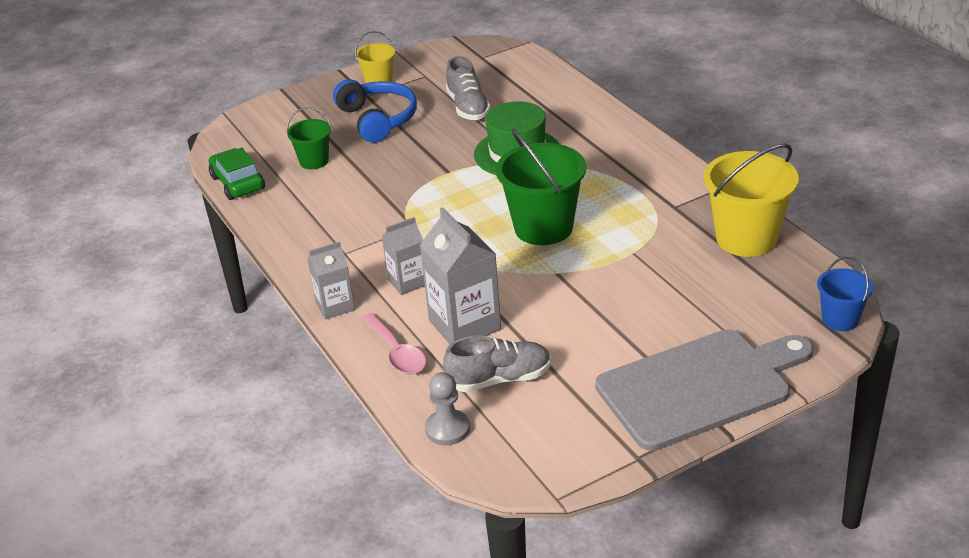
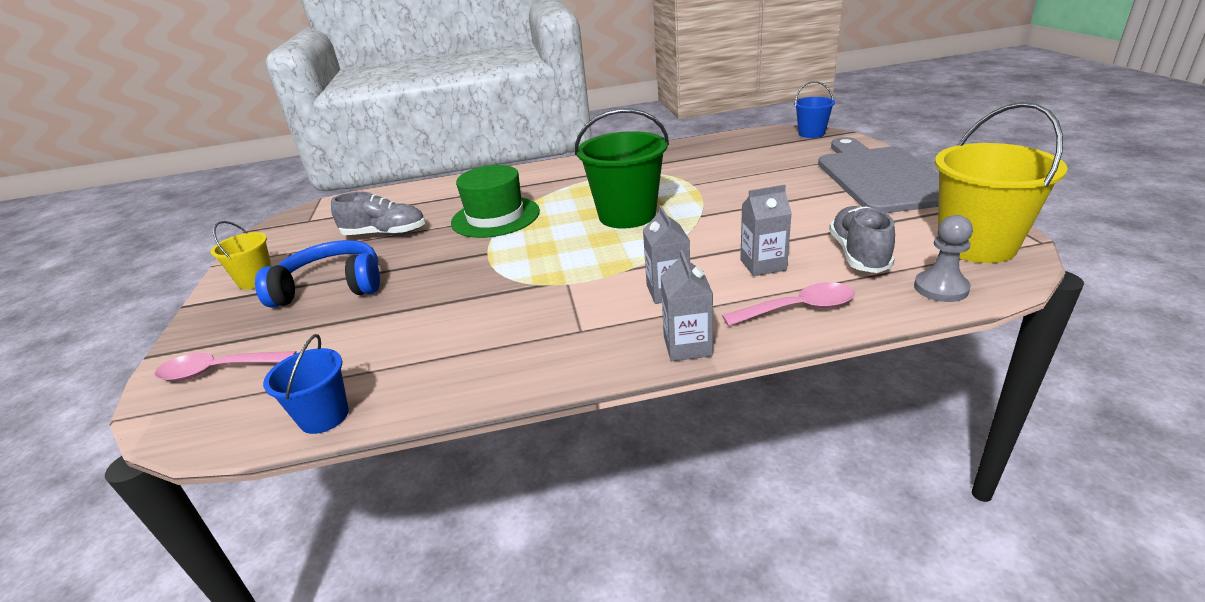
camera: 70 degrees left, 5 degrees down
green car [209,148,265,200] -> blue bucket [263,334,349,434]
green bucket [286,107,331,169] -> none
grey carton [420,207,501,344] -> grey carton [740,185,792,276], size x0.60
yellow bucket [704,144,799,257] -> yellow bucket moved to [935,102,1068,263]
none -> pink spoon [154,351,297,381]

